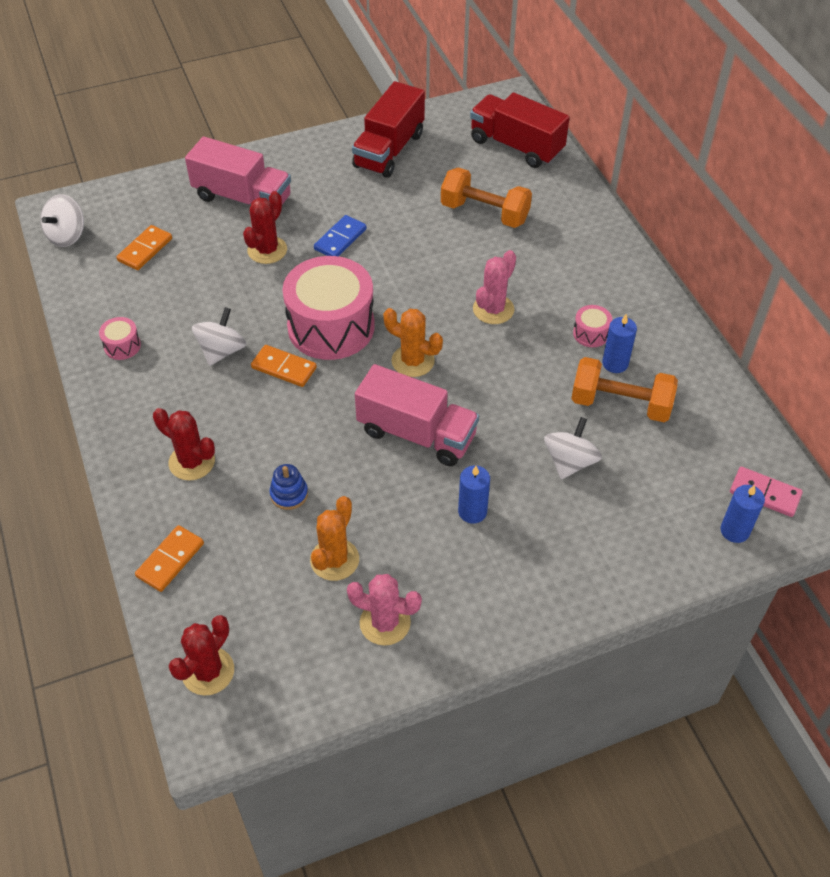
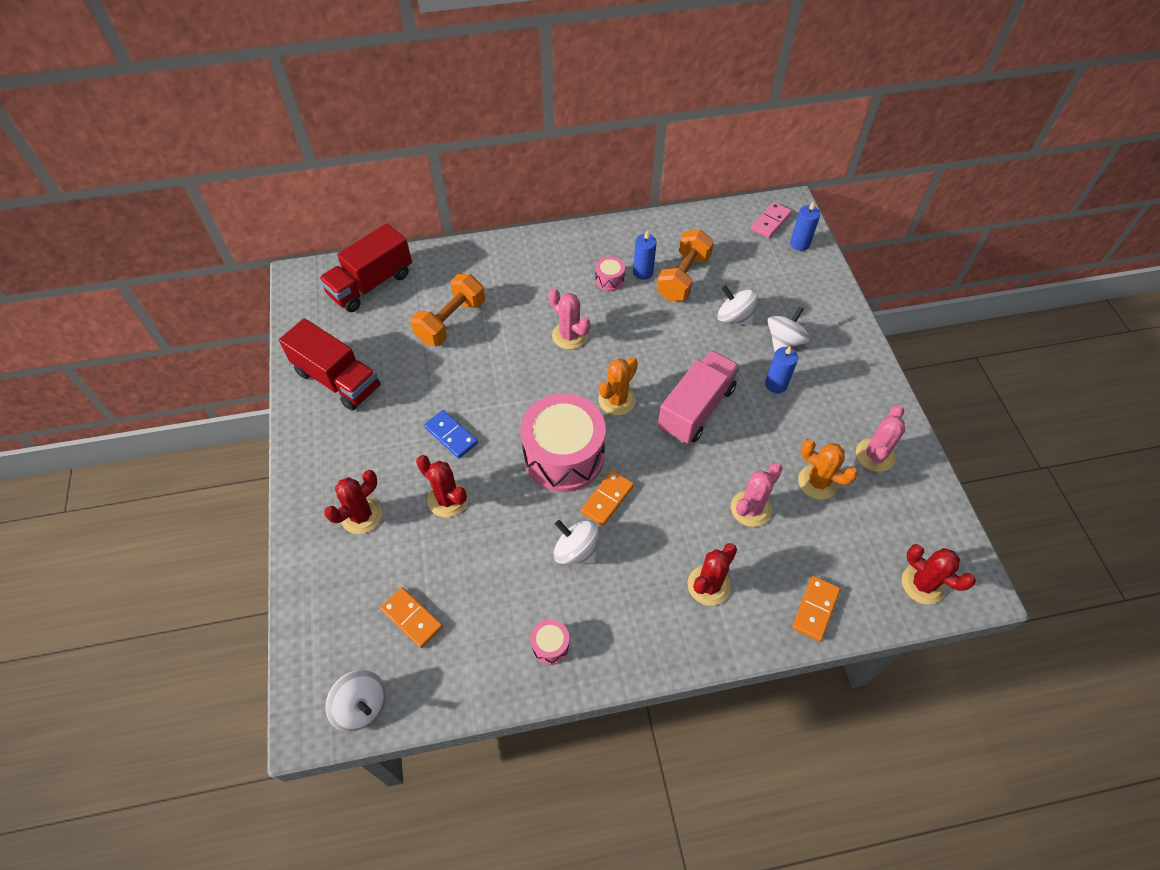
camera: 80 degrees left, 5 degrees up
orange domino [135,525,204,592] -> orange domino turned 75 degrees clockwise [792,576,840,641]
pink truck [185,137,291,206] -> red cactus [324,470,382,534]
blue stacking toy [269,464,308,510] -> pink cactus [731,463,783,527]
none -> white spinning top [767,306,810,352]

